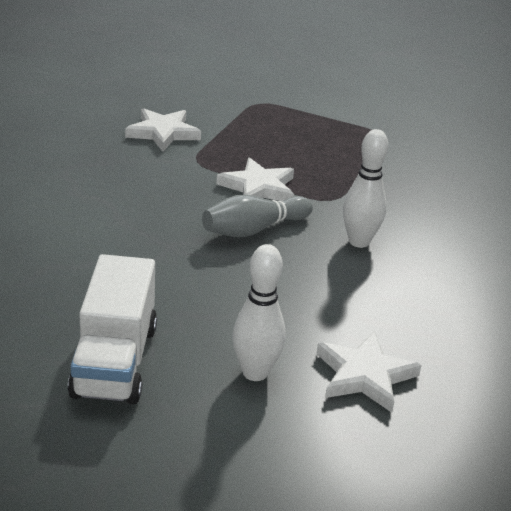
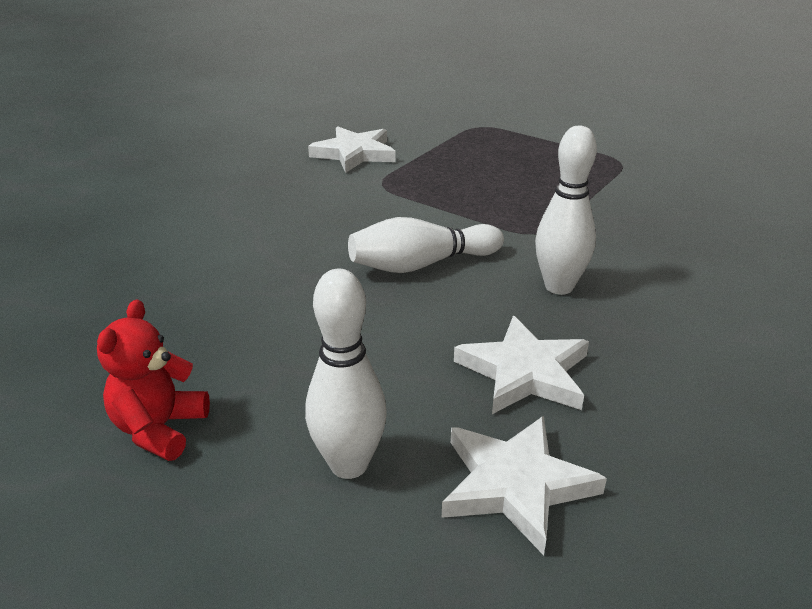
camera: 15 degrees right, 0 degrees up
white truck [68,254,157,404] -> red teddy bear [97,299,210,461]
grey bowling pin [202,195,313,238] -> white bowling pin [348,217,504,273]
white star [216,157,294,201] -> white star moved to [454,316,589,414]

